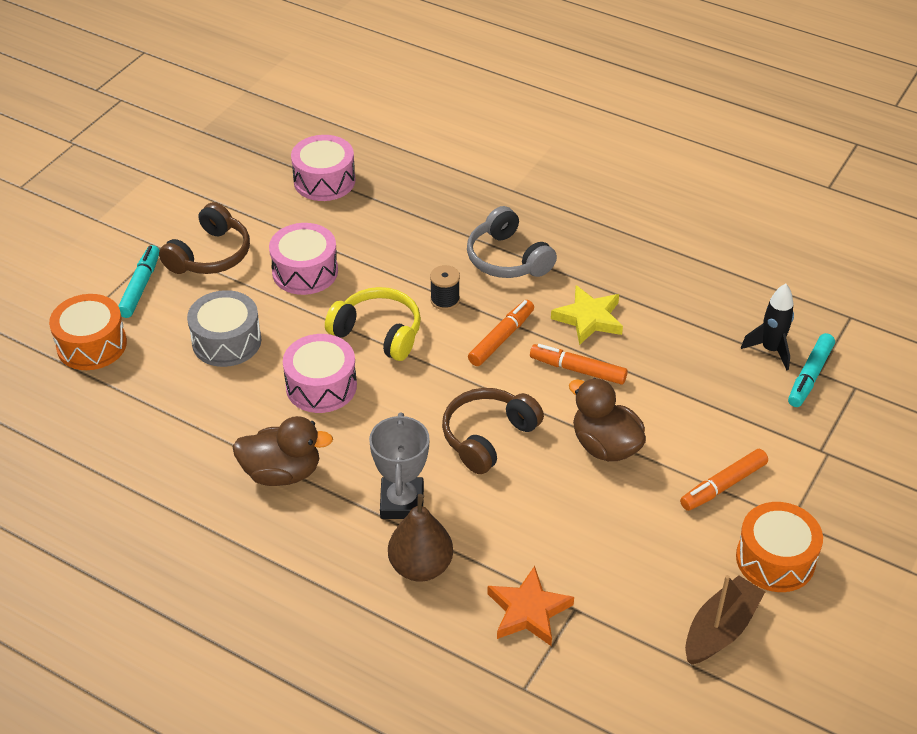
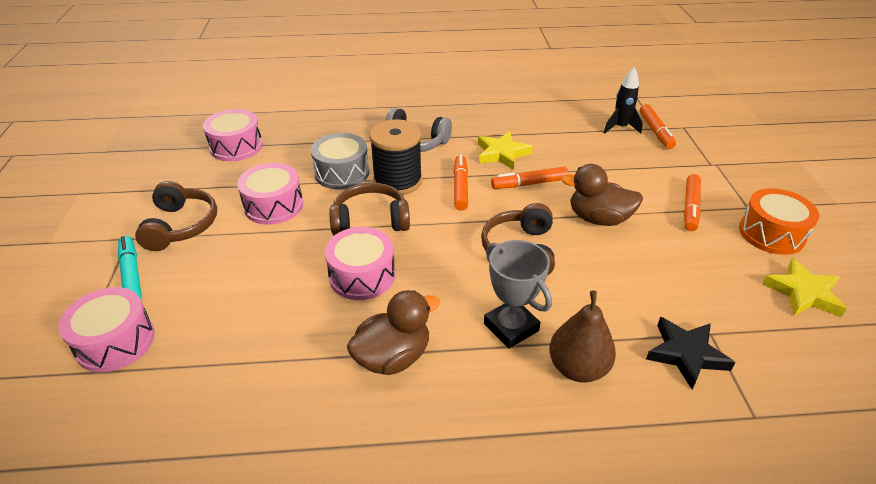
camera: 35 degrees left, 5 degrees down
orange drum [49,294,127,370] -> pink drum [58,287,155,372]
grey drum [187,290,261,367] -> grey drum moved to [311,133,369,189]
yellow headphones [325,287,421,361] -> brown headphones [329,183,410,235]
black spool [430,265,460,310] -> black spool [369,119,422,195], size x2.00
orange star [487,566,574,646] -> black star [646,317,735,389]
brown boat [685,575,765,665] -> yellow star [763,258,847,317]
turquoise marker [788,333,835,407] -> orange marker [640,104,676,149]

